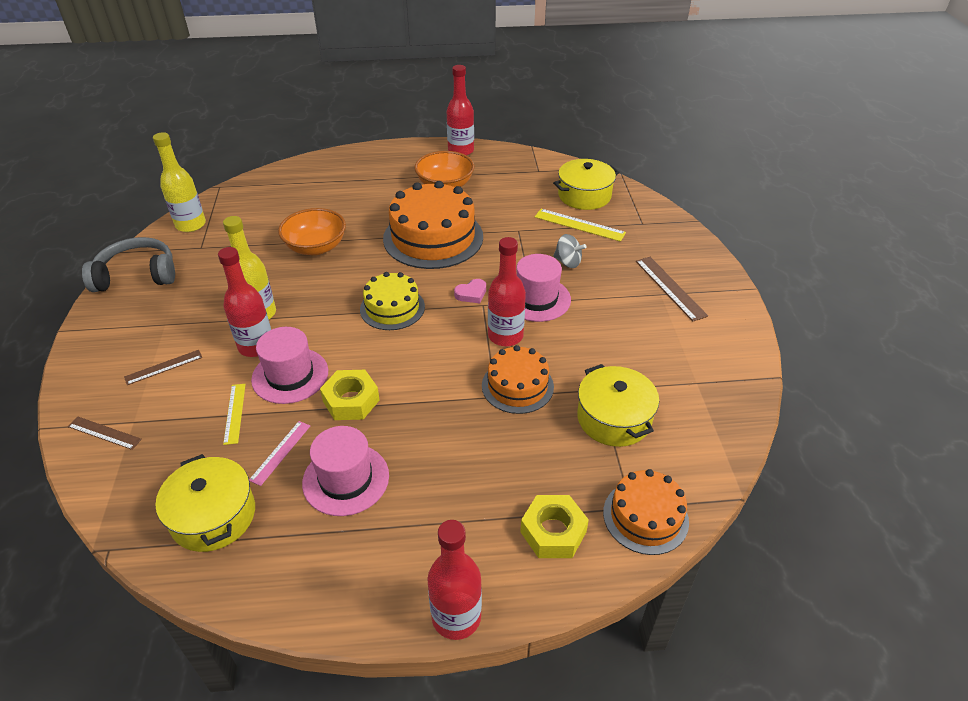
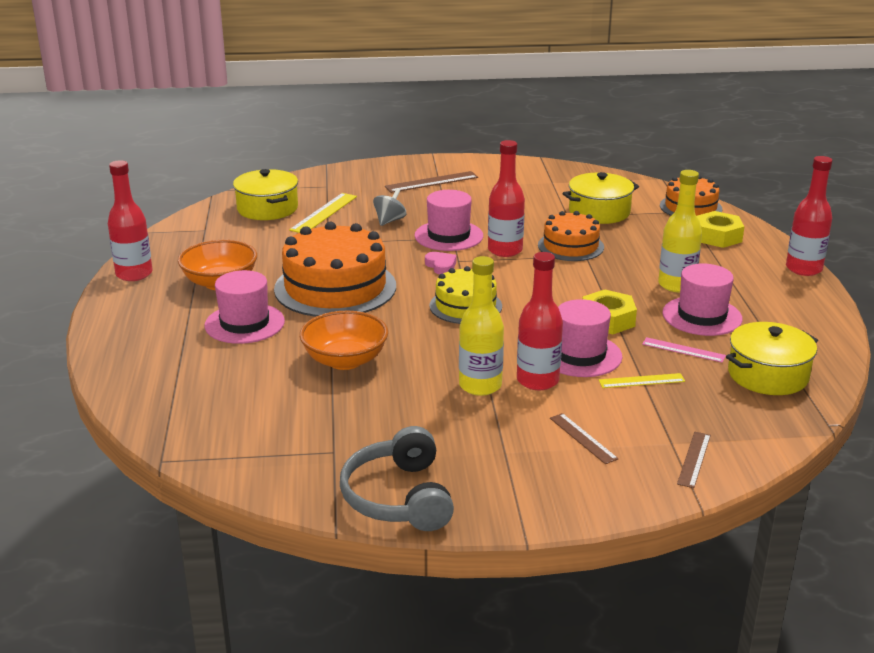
camera: 90 degrees left, 15 degrees down
yellow bottle [153,132,206,232] -> yellow bottle moved to [658,170,702,292]
none -> pink hat [205,270,285,344]

